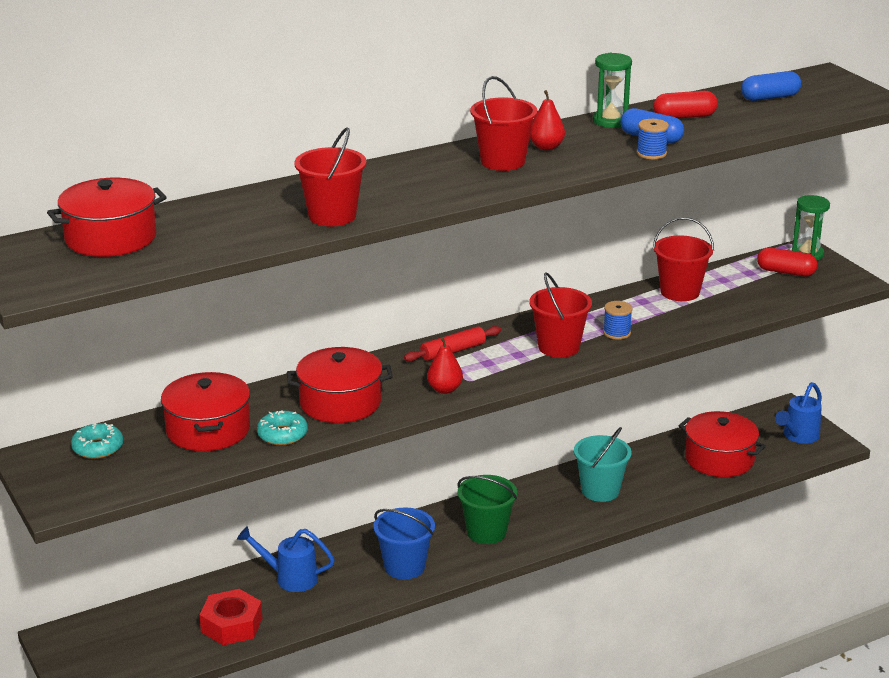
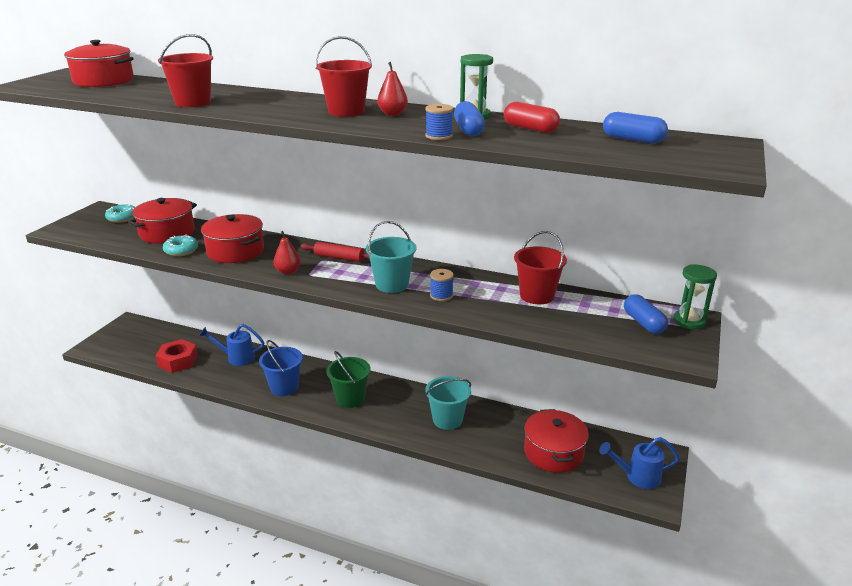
camera: 50 degrees right, 0 degrees up
blue watering can [237,526,335,592] -> blue watering can turned 60 degrees counterclockwise [199,324,265,366]
red bucket [529,272,592,358] -> turquoise bucket [366,221,416,293]
red capsule [757,248,818,276] -> blue capsule [624,294,668,334]

